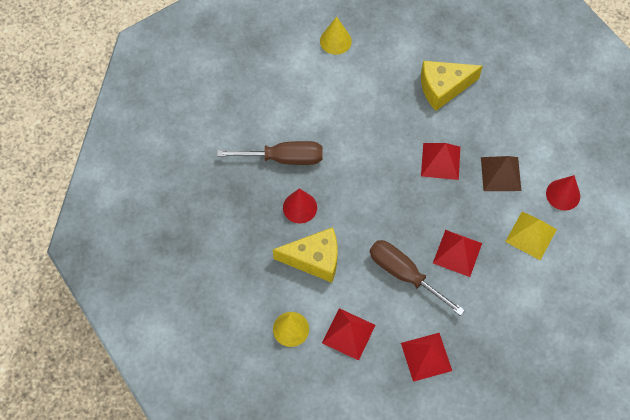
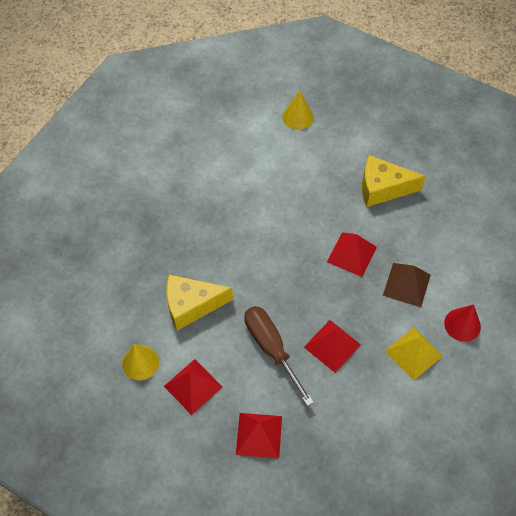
camera: 20 degrees right, 5 degrees down
brown screwdriver [217,141,322,165] -> none
yellow cheese [273,227,338,283] -> yellow cheese turned 150 degrees clockwise [166,274,233,331]
red cone [283,188,317,223] -> none

